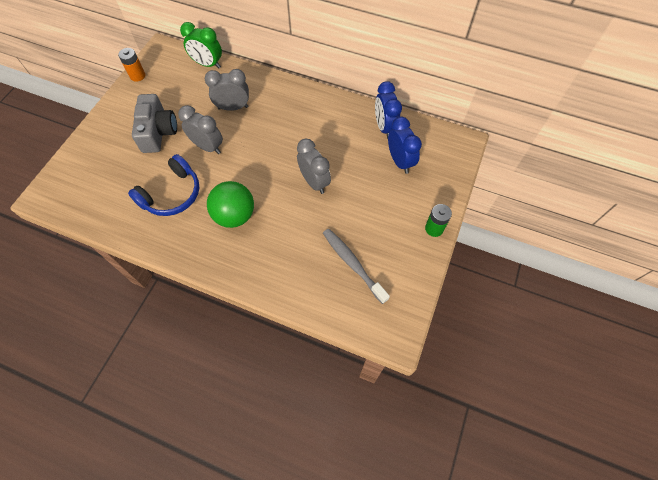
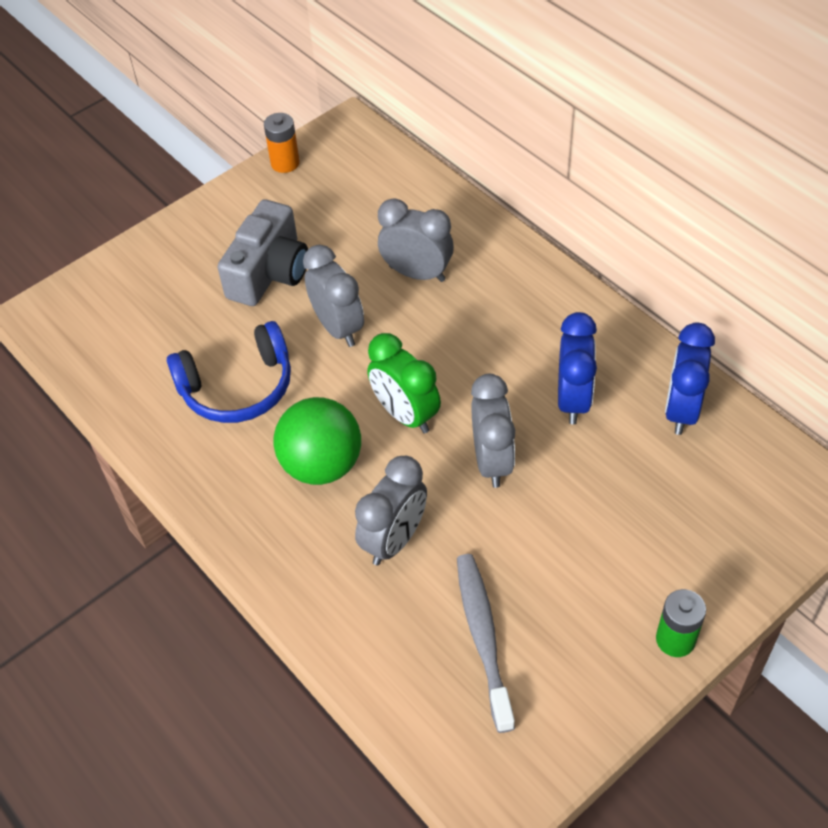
camera: 30 degrees right, 10 degrees down
green clock [180,22,222,68] -> green clock moved to [367,333,441,433]
blue clock [388,117,422,174] -> blue clock moved to [558,312,597,424]
none -> grey clock [355,456,427,566]

